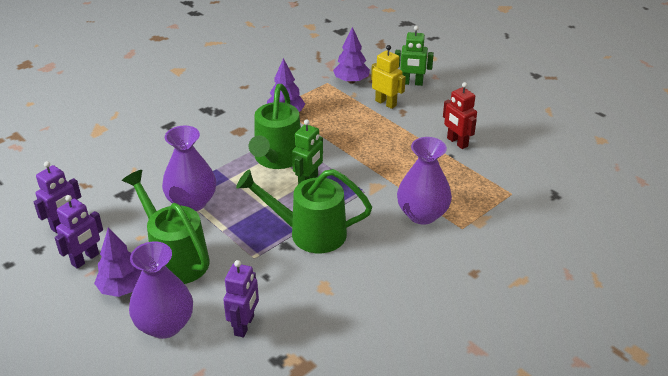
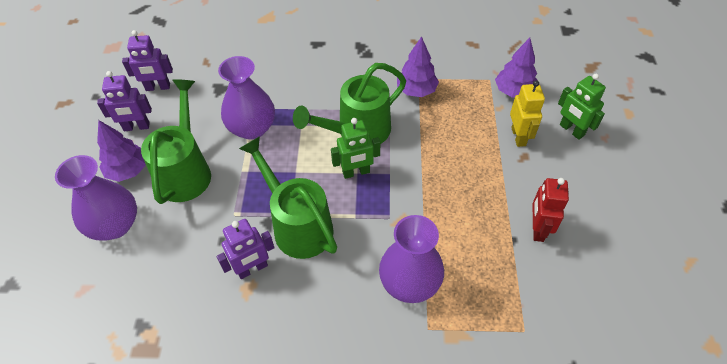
camera: 45 degrees right, 15 degrees up
purple robot [223,260,259,337] -> purple robot moved to [217,219,274,279]

